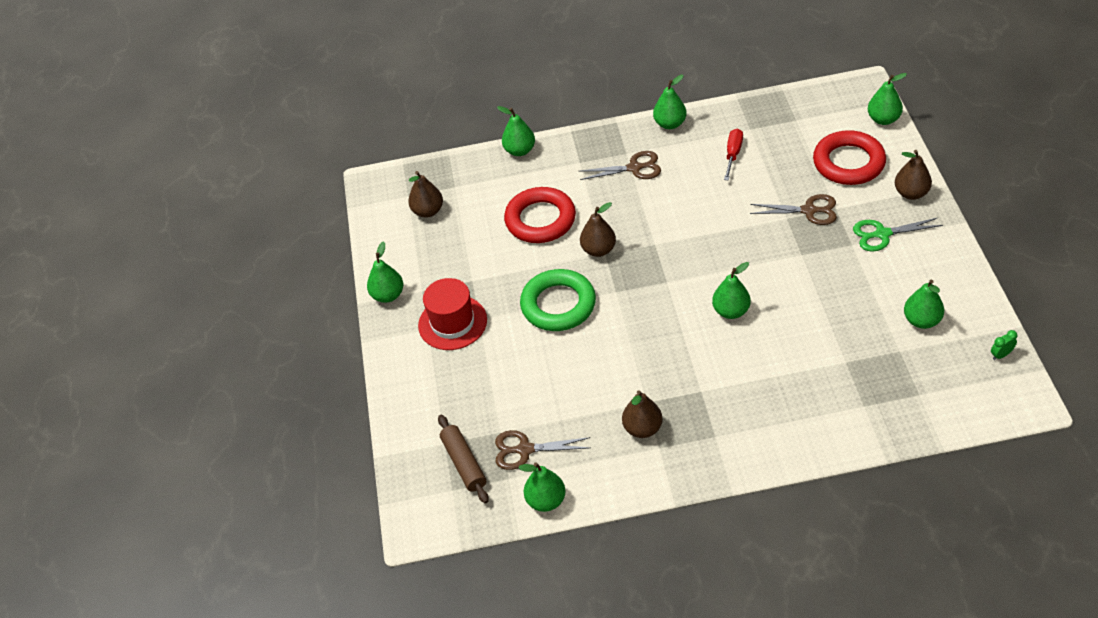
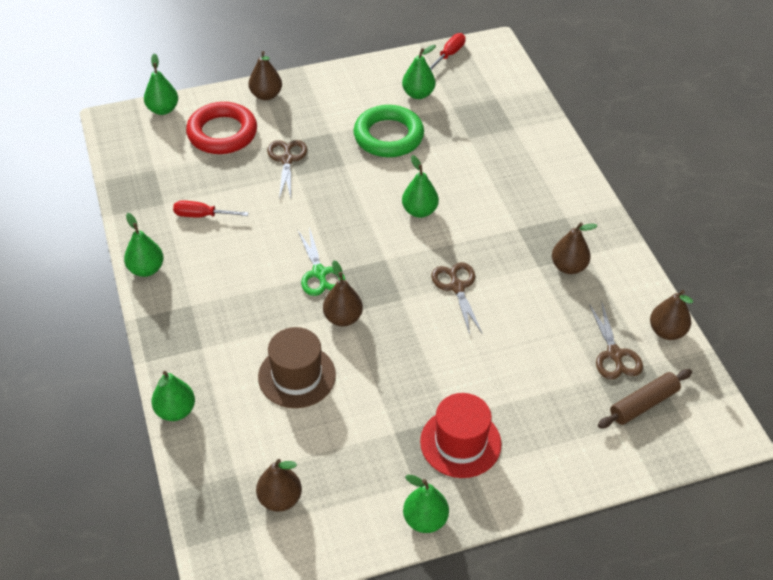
camera: 105 degrees left, 0 degrees up
red ring [504,187,576,243] -> brown hat [258,327,336,408]
green pear [518,462,566,512] -> brown pear [650,290,693,340]
green ring [520,269,596,331] -> green ring moved to [354,105,424,157]
brown scissors [579,151,661,180] -> brown scissors moved to [431,262,483,334]
green scissors [853,217,943,252] -> green scissors moved to [298,227,345,296]
green clock [991,330,1017,360] -> red screwdriver [430,33,466,70]

